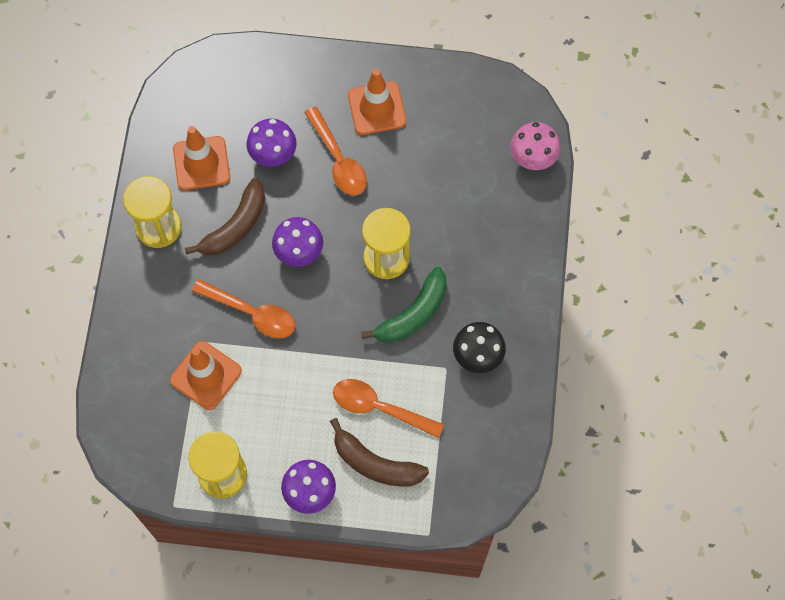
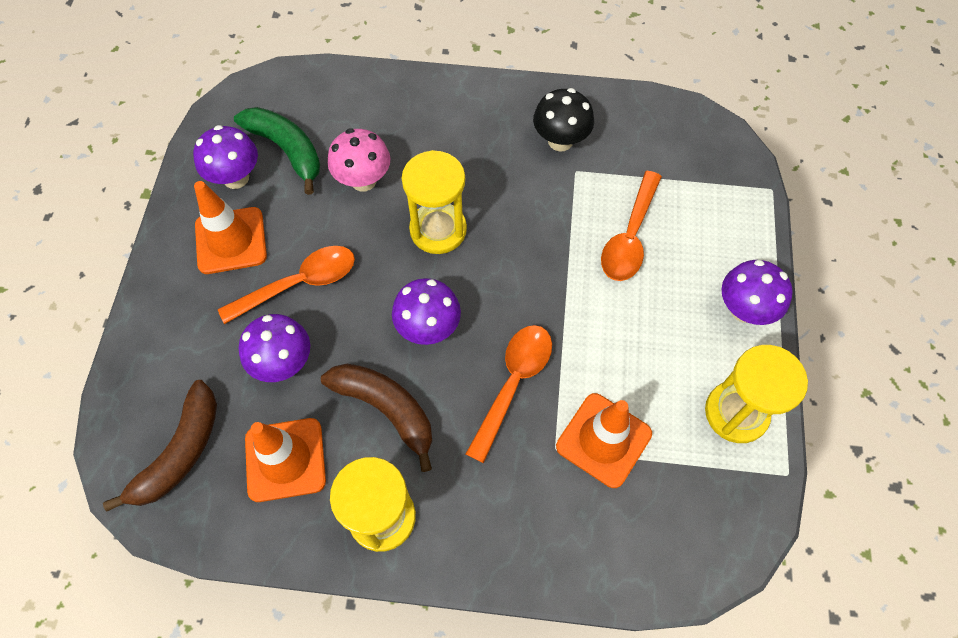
camera: 90 degrees left, 5 degrees down
brown banana [330,418,429,487] -> brown banana moved to [103,380,217,512]
green banana [361,267,447,342] -> green banana moved to [234,107,320,195]
pink mushroom [510,122,561,170] -> pink mushroom moved to [328,128,390,192]
none -> purple mushroom [193,125,258,189]

